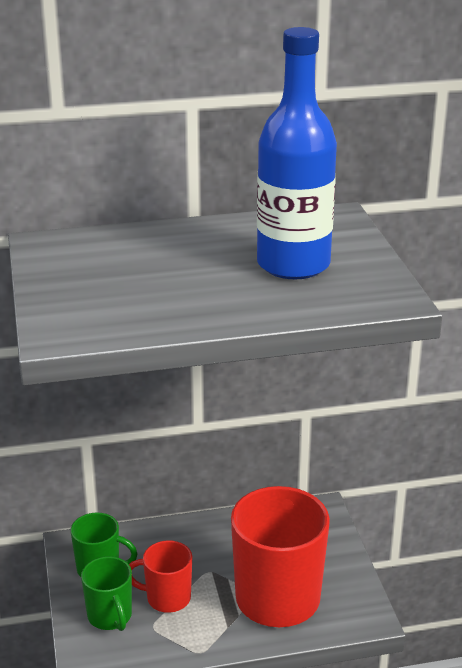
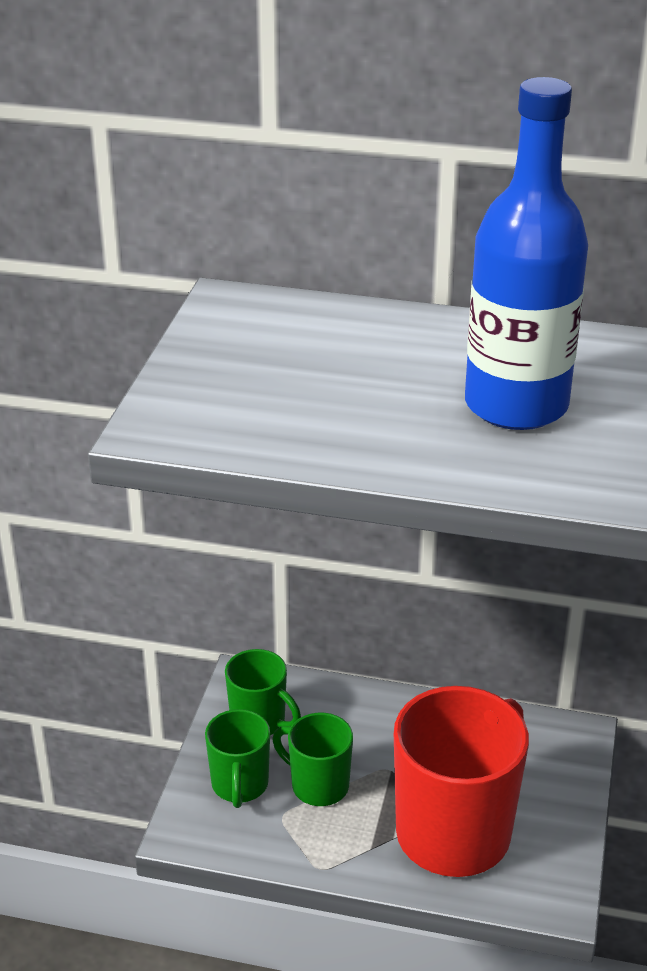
camera: 25 degrees right, 5 degrees up
red mug [129,540,192,613] -> green mug [272,713,353,806]

